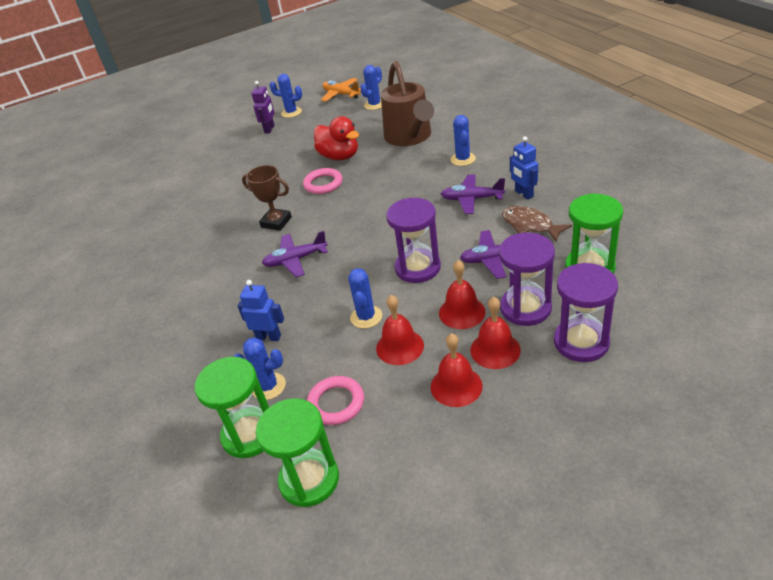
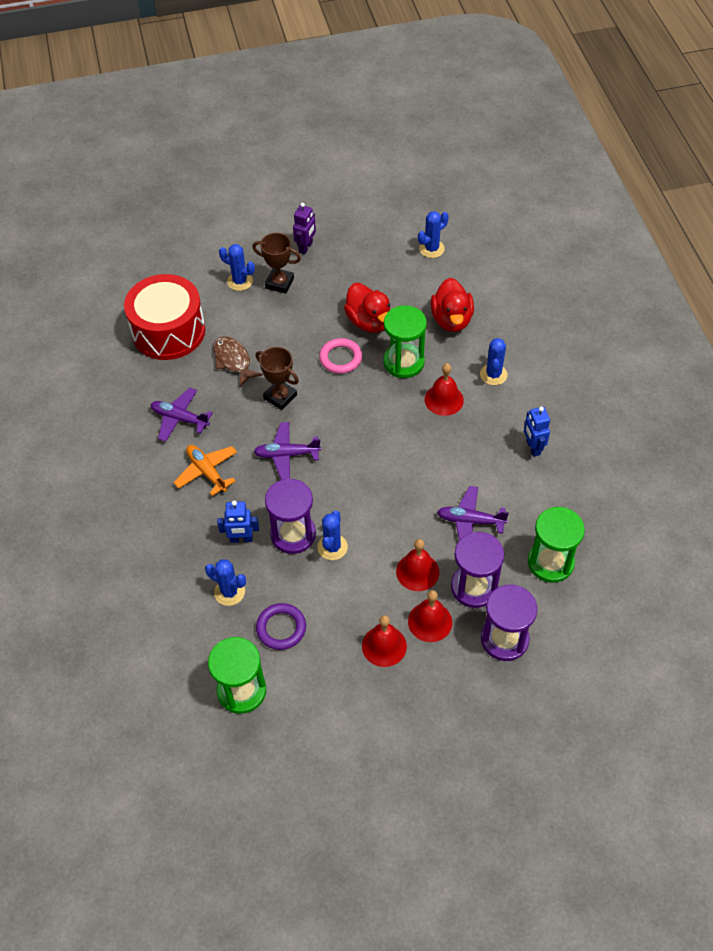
camera: 10 degrees right, 15 degrees up
green hourglass [195,357,269,458] -> green hourglass moved to [383,306,427,378]
blue robot [237,280,284,341] -> blue robot turned 150 degrees clockwise [217,501,259,543]
blue cactus [269,74,302,118] -> blue cactus moved to [219,244,255,291]
pink ring [307,376,364,425] -> purple ring [256,603,306,650]
orange plane [321,78,361,102] -> orange plane moved to [173,445,237,496]
red bell [376,295,424,365] -> red bell moved to [425,363,464,416]
brown watering can [381,61,434,146] -> red duck [430,278,474,332]
purple hourglass [386,198,441,283] -> purple hourglass moved to [265,478,316,554]
purple plane [441,174,505,214] -> purple plane moved to [151,388,213,442]
brown fish [502,206,572,242] -> brown fish moved to [213,336,263,387]
none -> red drum [124,274,205,360]
none -> brown trophy [252,233,301,293]

